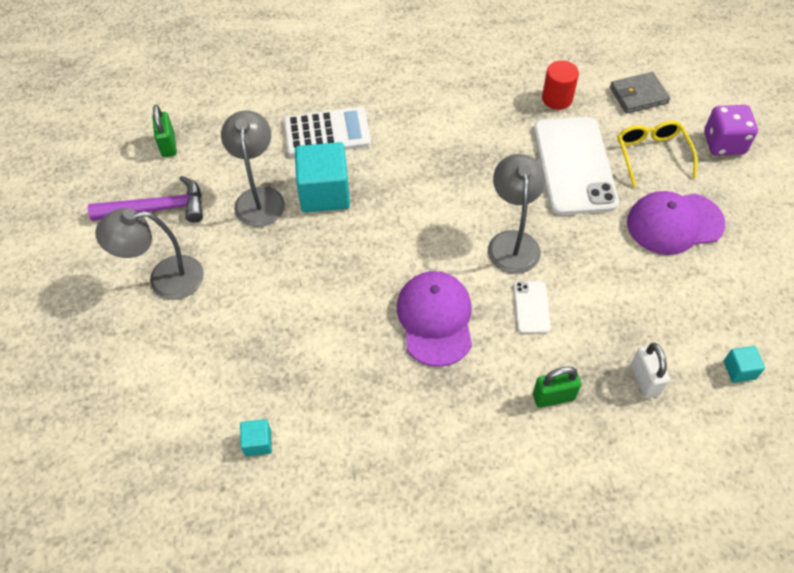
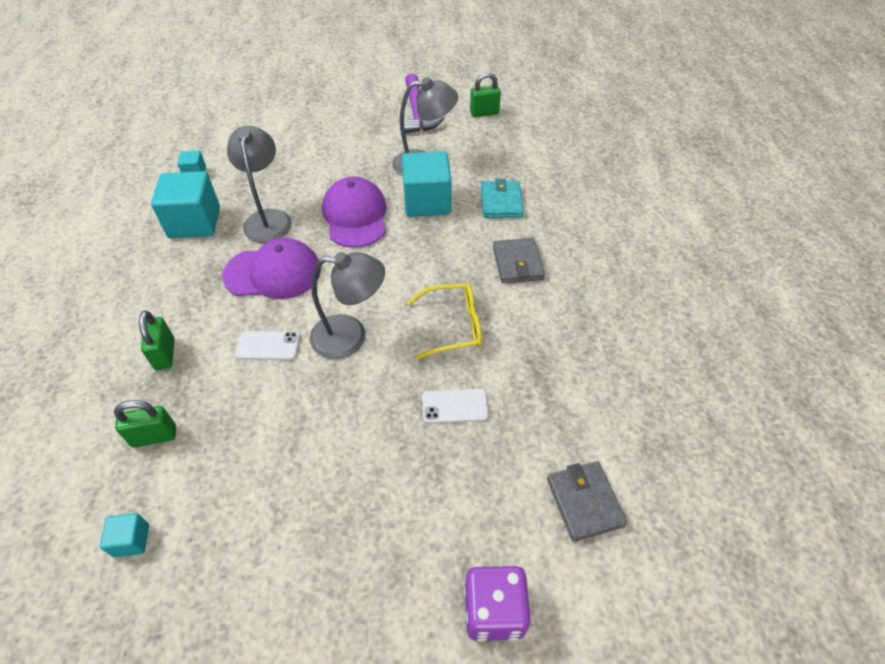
camera: 90 degrees right, 5 degrees down
grey lamp [95,208,204,300] -> grey lamp moved to [227,126,292,243]
white calculator [284,107,371,157] -> turquoise wallet [481,178,524,218]
white phone [534,117,619,215] -> white phone [422,389,488,423], size x0.44
red cylinder [542,60,579,110] -> none
yellow glasses [617,120,698,187] -> yellow glasses moved to [407,283,482,360]
purple cap [627,191,725,255] -> purple cap moved to [322,177,386,248]
white padlock [631,343,670,398] -> green padlock [114,400,176,447]
none -> turquoise cube [151,171,220,238]
none -> grey wallet [493,238,545,284]

